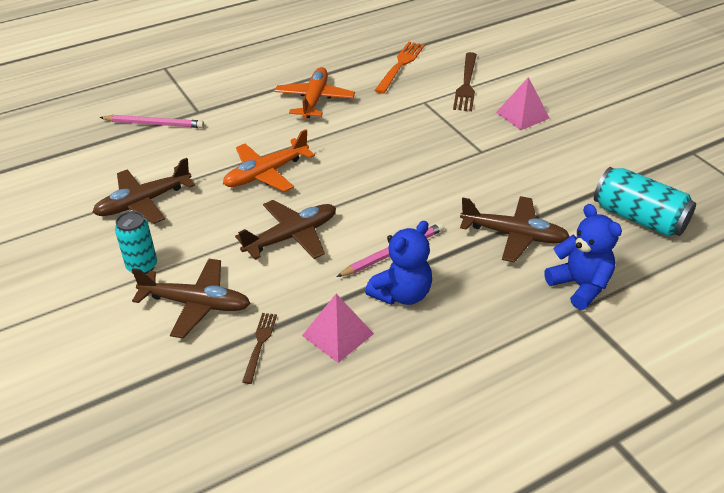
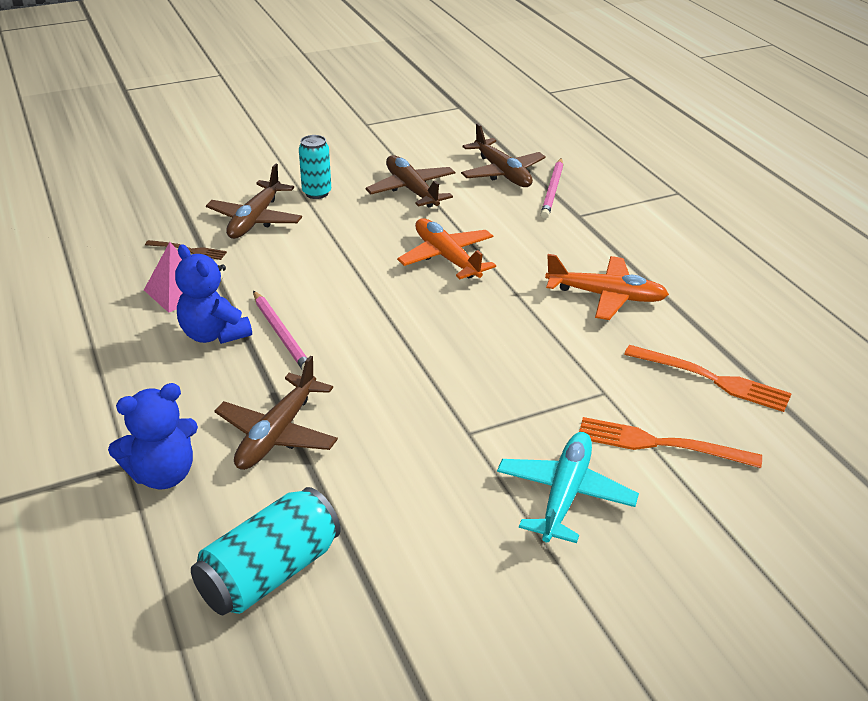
camera: 95 degrees right, 5 degrees down
brown plane [235,200,336,260] -> brown plane moved to [461,123,546,187]
brown fork [453,52,477,111] -> orange fork [579,417,762,468]
pink pyramid [496,77,549,130] -> turquoise plane [497,432,639,543]

